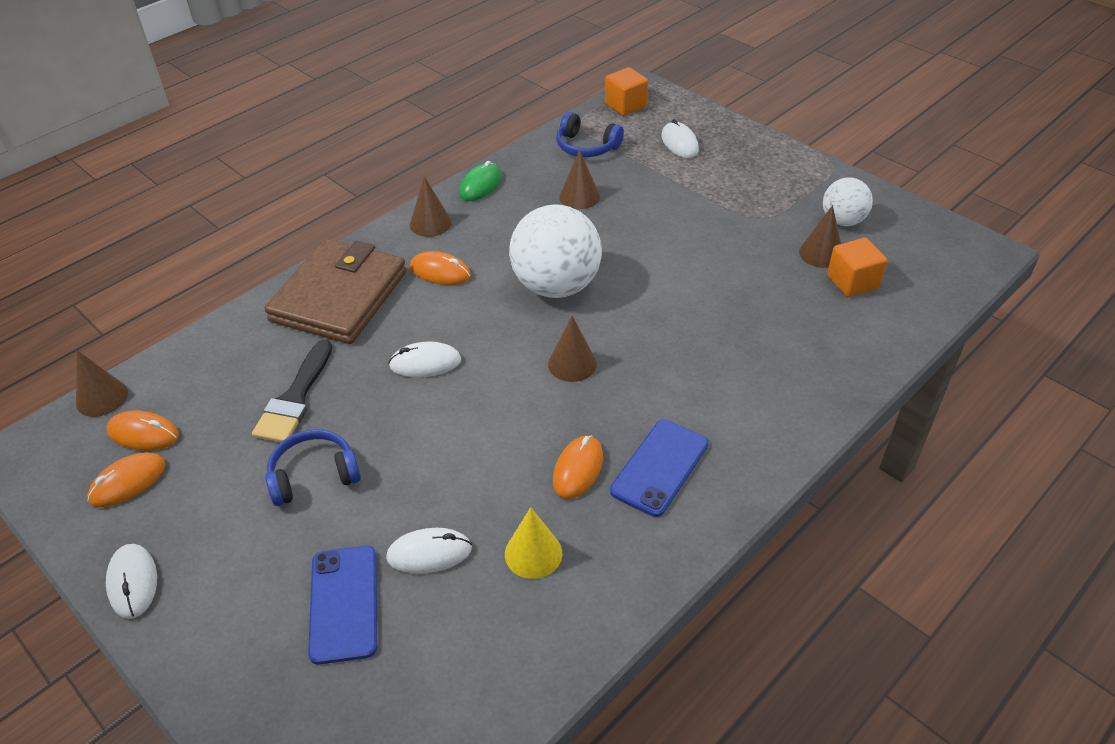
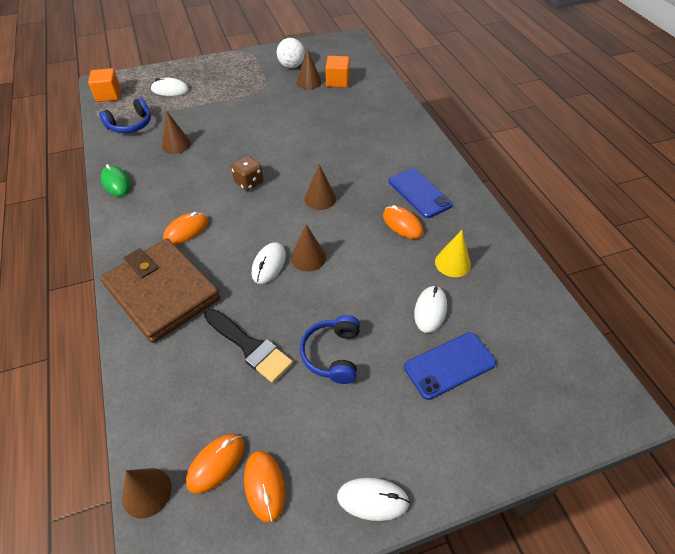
camera: 65 degrees left, 5 degrees up
blue phone [308,546,377,665] -> blue phone turned 45 degrees counterclockwise [404,332,496,400]
brown cone [410,176,452,237] -> brown cone moved to [291,224,326,272]
white ball [509,204,602,298] -> brown dice [231,156,263,191]

